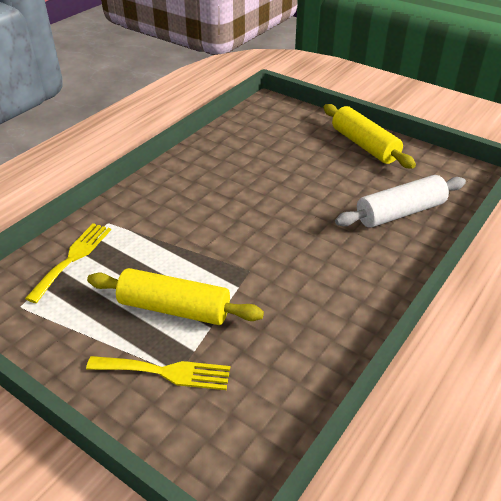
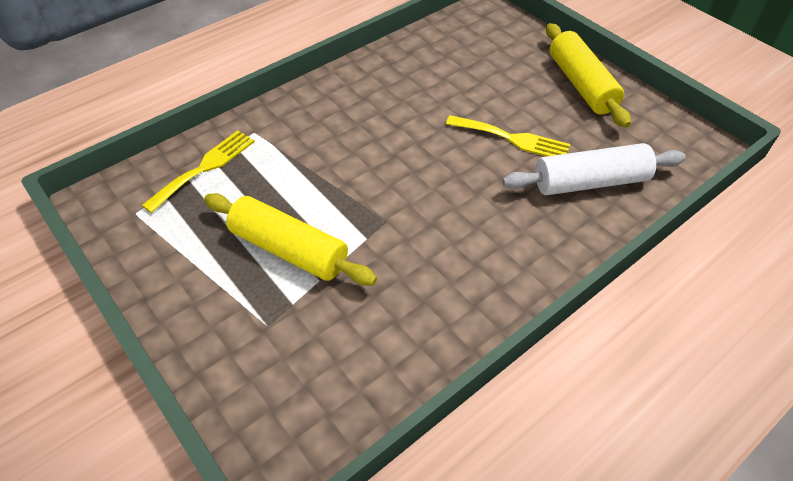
camera: 15 degrees right, 10 degrees up
yellow fork [86,356,230,390] -> yellow fork moved to [446,115,570,156]

